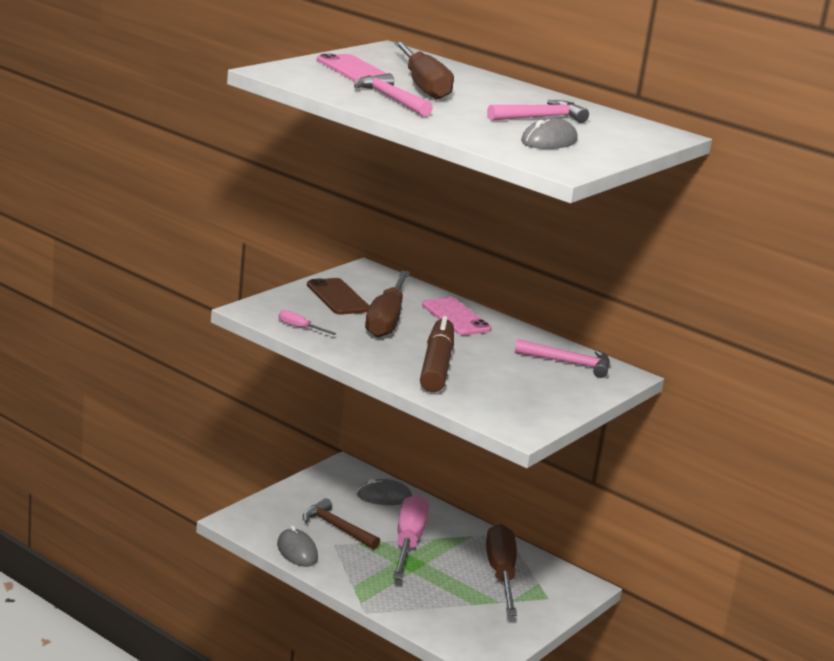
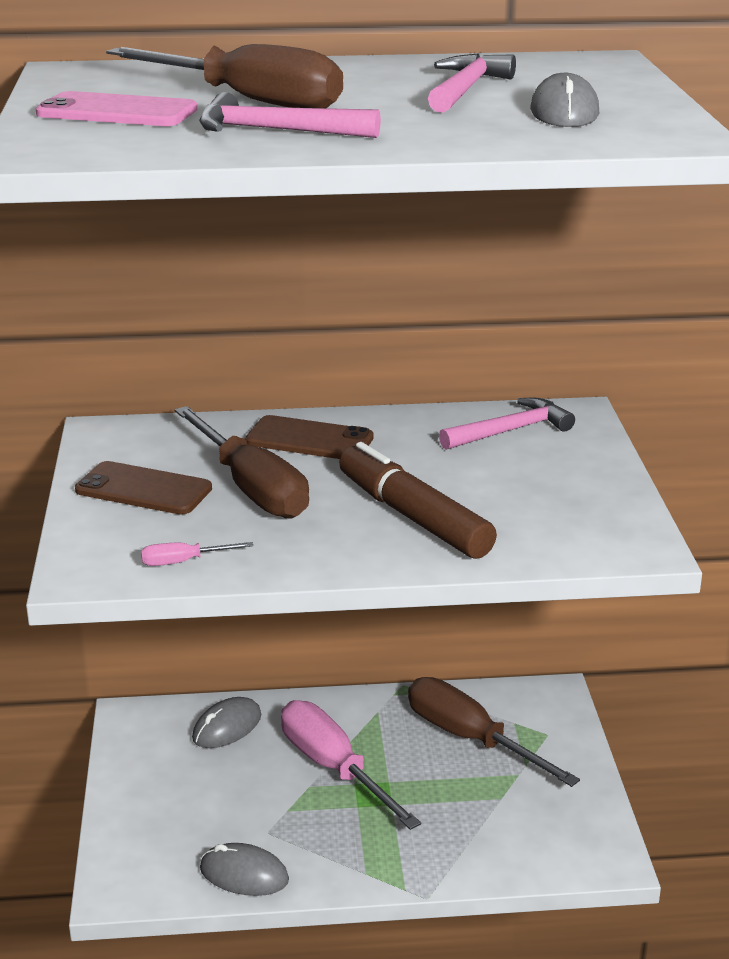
camera: 40 degrees left, 5 degrees up
brown hammer [303,498,380,549] -> none
pink phone [422,297,492,335] -> brown phone [245,415,373,459]

